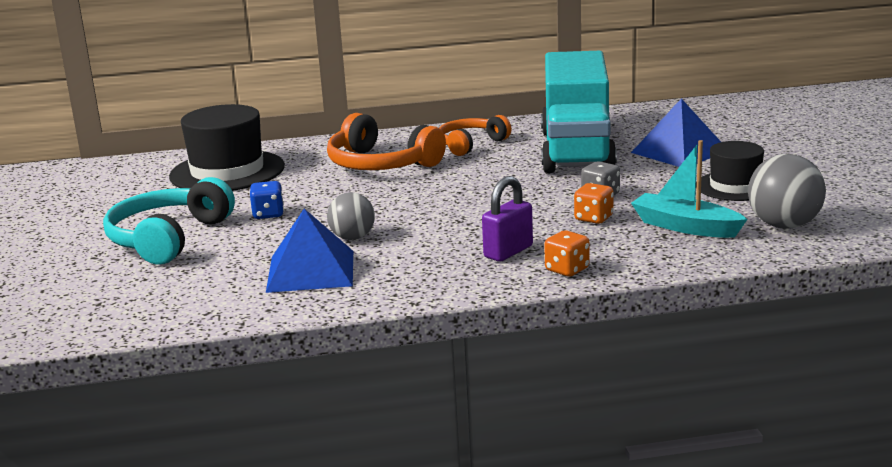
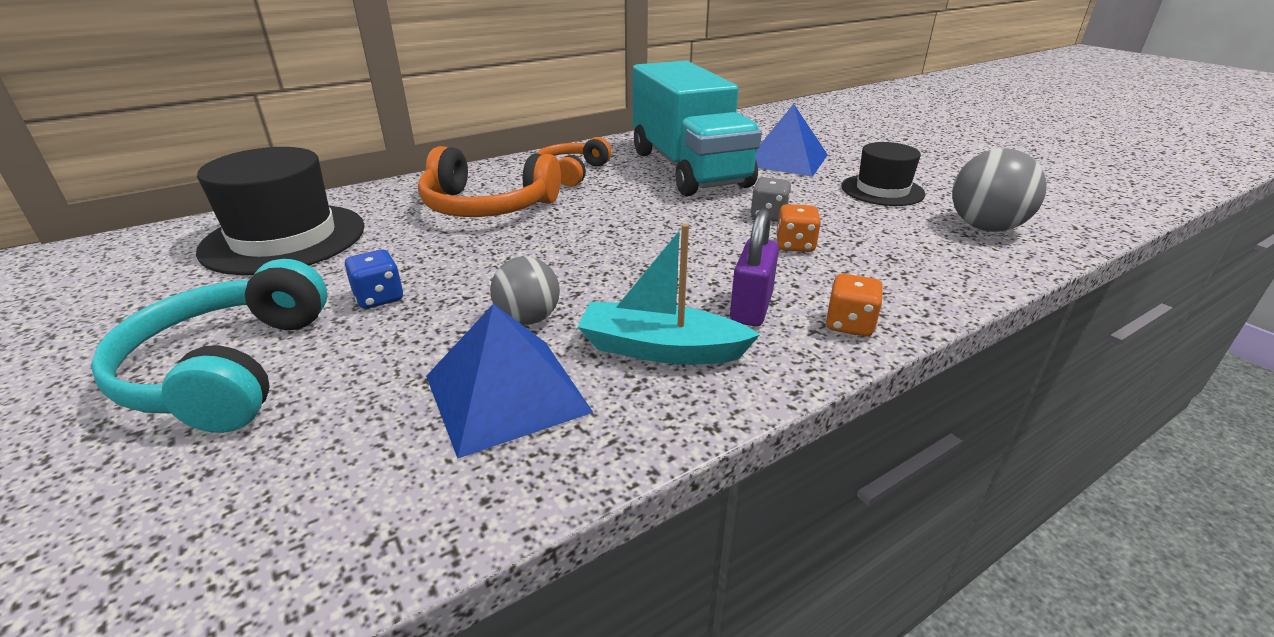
camera: 25 degrees left, 10 degrees up
turquoise boat [631,140,748,238] -> turquoise boat moved to [577,223,760,364]

